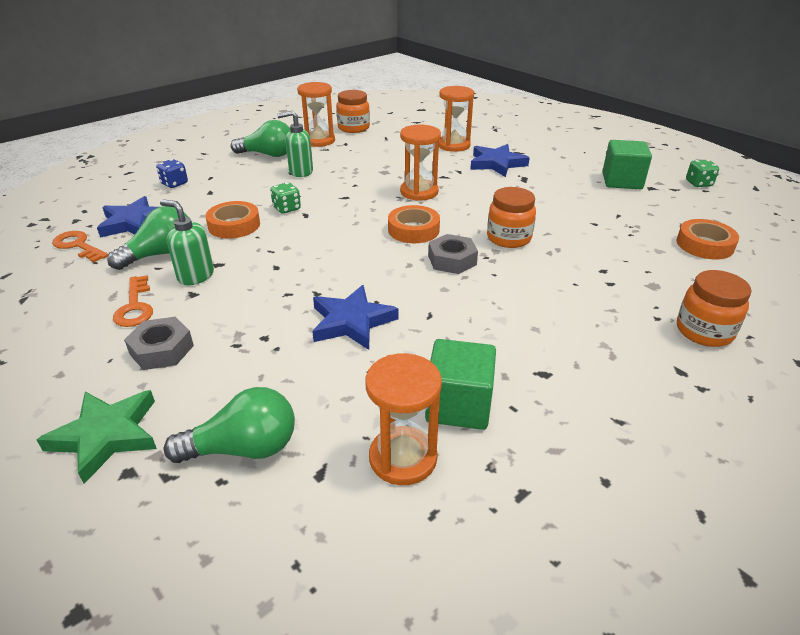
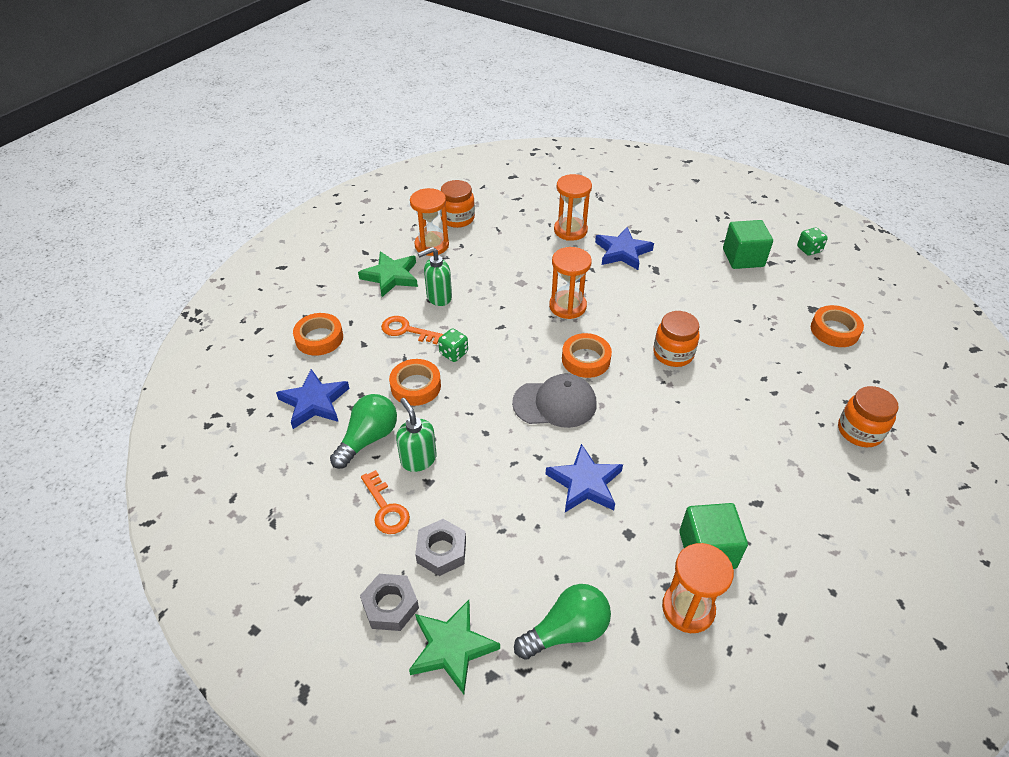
camera: 15 degrees left, 10 degrees up
orange key [52,231,108,262] -> orange key moved to [381,316,443,344]
blue dice [156,159,188,188] -> orange tape [293,313,343,356]
green soap dispenser [160,199,214,285] -> green soap dispenser turned 45 degrees clockwise [396,398,437,472]
green light bulb [231,120,290,157] -> green star [358,251,418,297]
grey nut [428,234,478,274] -> grey nut moved to [360,574,419,631]
none -> grey cap [512,374,597,428]

